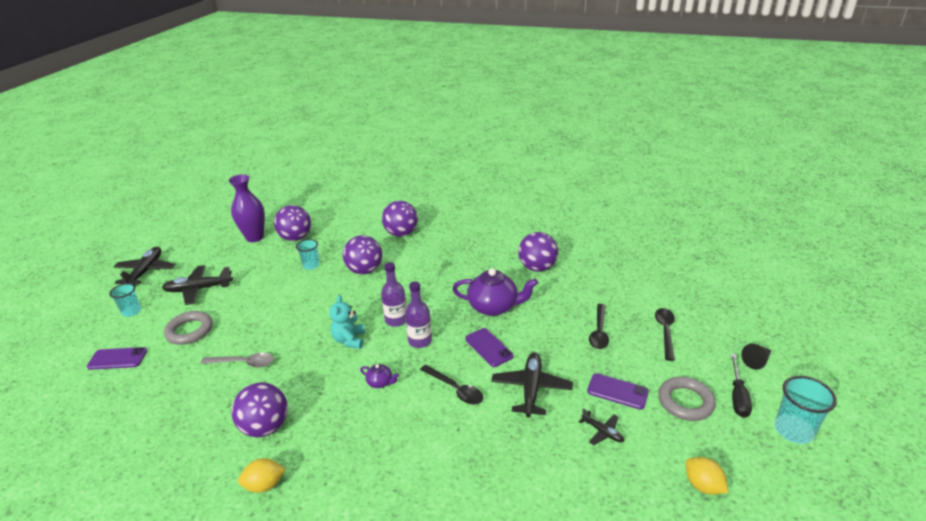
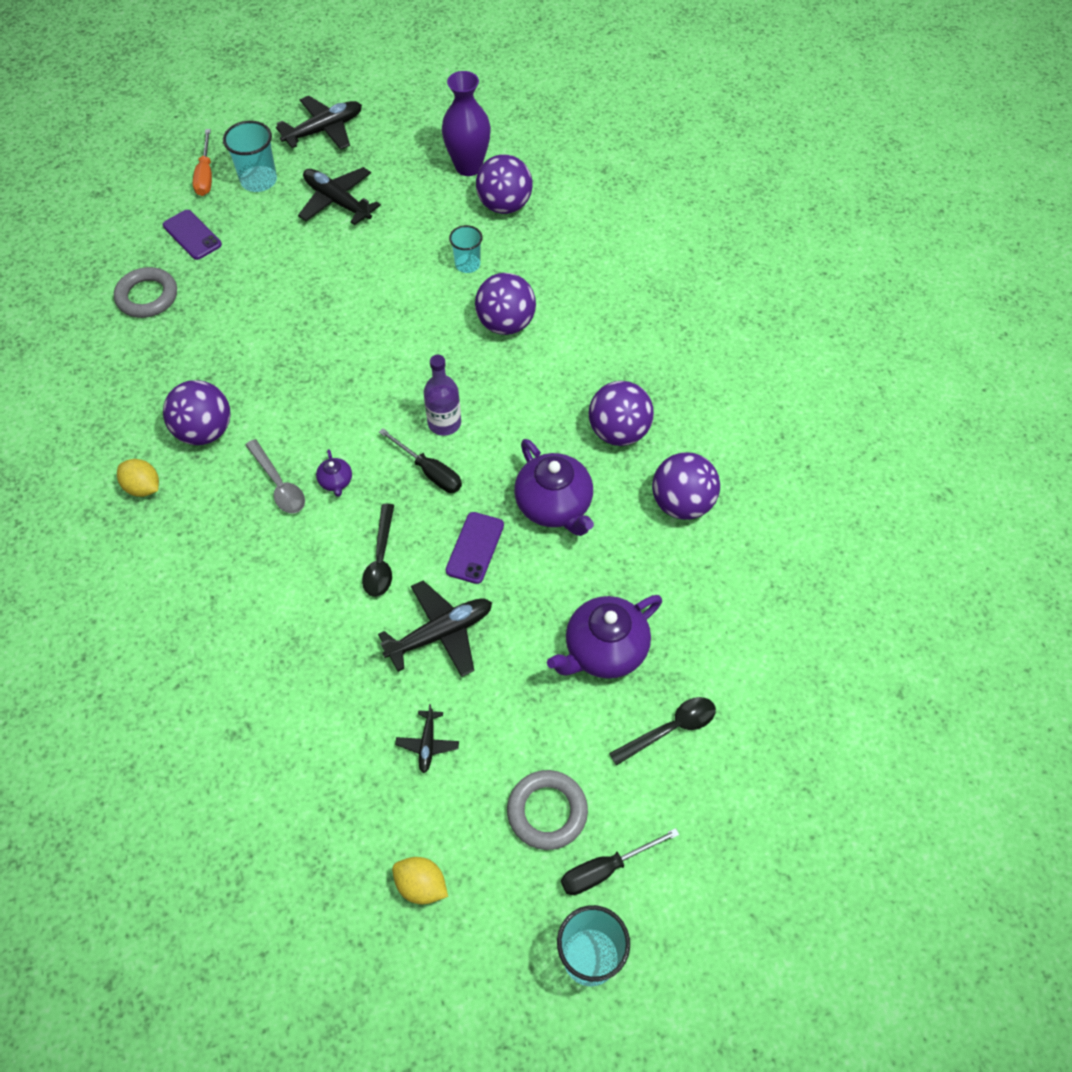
camera: 50 degrees right, 25 degrees up
turquoise cup [109,283,141,317] -> turquoise cup [223,121,277,192], size x1.52
grey ring [164,311,213,345] -> grey ring moved to [114,267,177,318]
grey spoon [200,353,274,368] -> grey spoon moved to [245,439,305,513]
turquoise teddy bear [329,295,365,349] -> none
purple ball [382,201,418,237] -> purple ball moved to [589,381,654,446]
purple bottle [405,281,432,348] -> black screwdriver [379,428,462,493]
purple phone [587,373,649,410] -> none
black spoon [589,304,609,349] -> purple teapot [547,595,662,679]
yellow lemon [685,457,729,495] -> yellow lemon turned 75 degrees counterclockwise [392,857,448,904]
black cone [741,344,771,370] -> none
none -> orange screwdriver [193,129,212,196]

